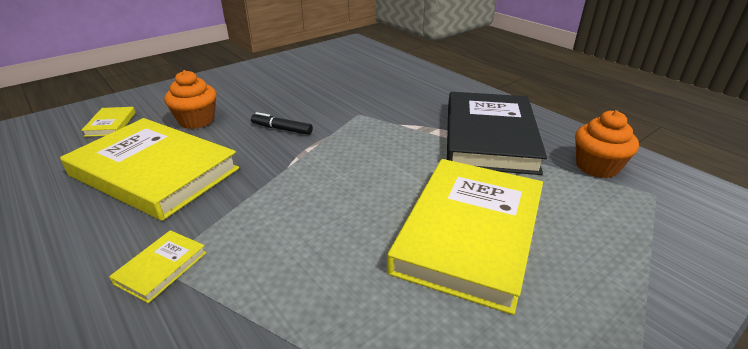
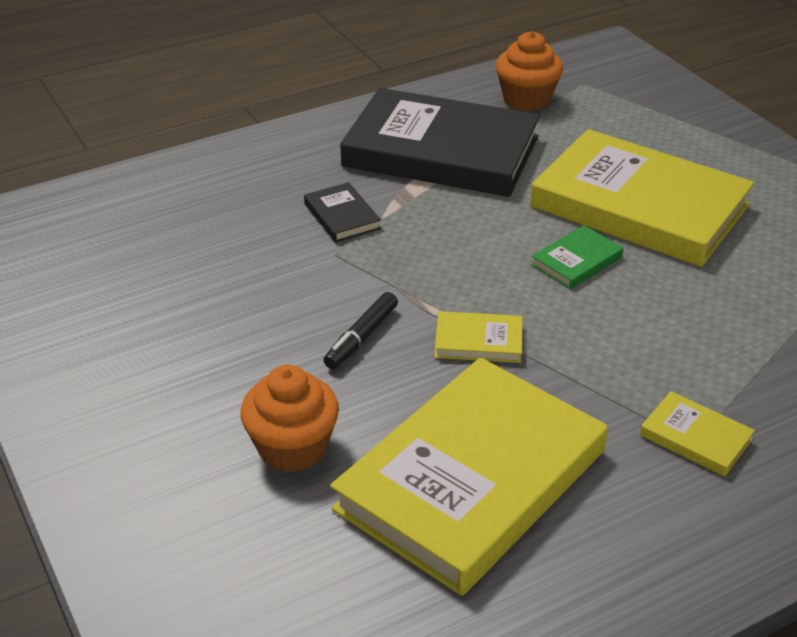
camera: 80 degrees left, 5 degrees up
yellow book [81,107,136,137] -> yellow book moved to [435,311,522,363]
none -> black book [304,182,381,242]
none -> green book [531,225,623,289]

